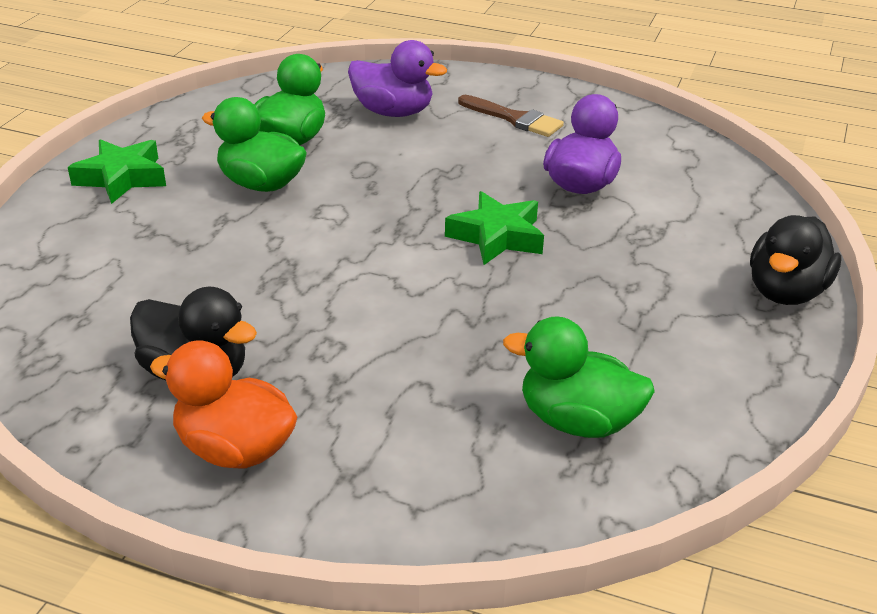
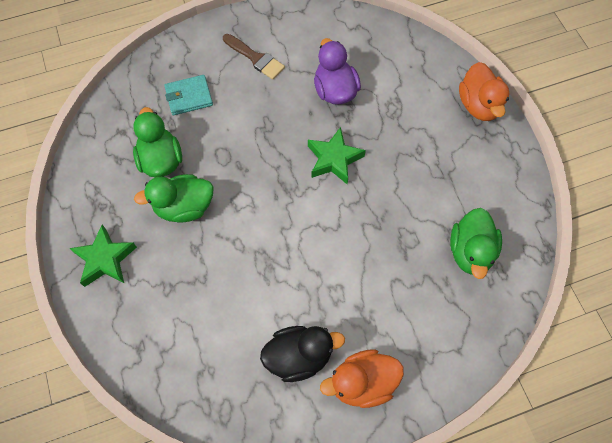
camera: 40 degrees left, 30 degrees up
purple duck [348,40,447,117] -> turquoise wallet [164,75,213,115]
brown brush [458,95,564,137] -> brown brush turned 45 degrees clockwise [223,34,285,80]
green duck [503,316,655,438] -> green duck turned 60 degrees counterclockwise [450,208,502,279]
black duck [750,215,841,305] -> orange duck [459,62,510,121]

